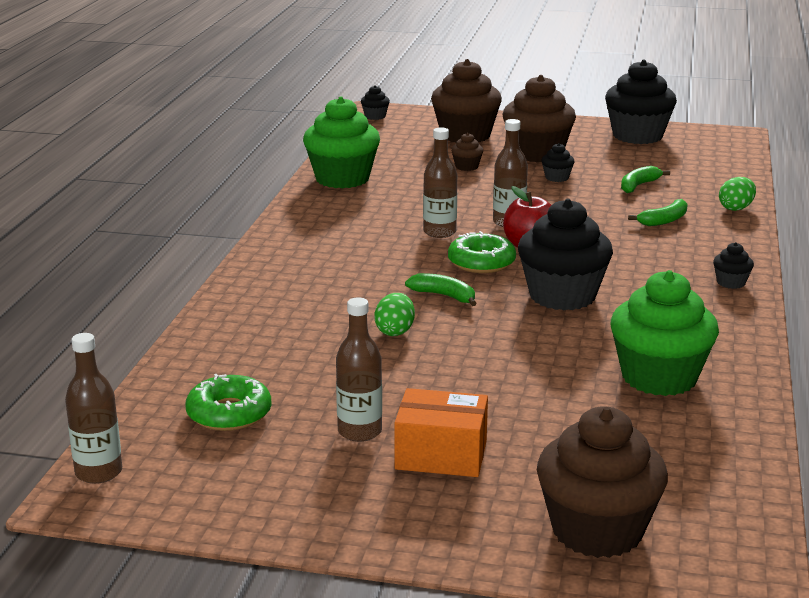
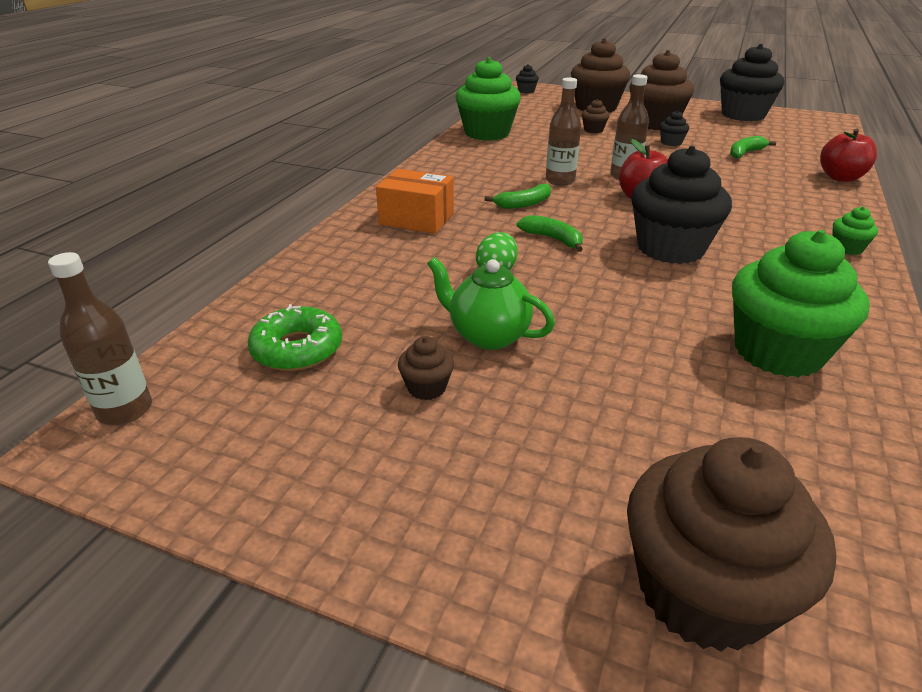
camera: 10 degrees right, 10 degrees up
brown bottle [336,297,382,442] -> brown cupcake [398,336,454,400]
orange box [394,388,488,477] -> orange box moved to [376,169,454,234]
green donut [448,231,516,273] -> none
green banana [628,199,688,226] -> green banana moved to [485,183,551,209]
black cupcake [713,242,754,289] -> green cupcake [832,207,878,255]
green egg [719,177,756,211] -> red apple [820,129,877,182]
none -> green teapot [427,257,555,350]

